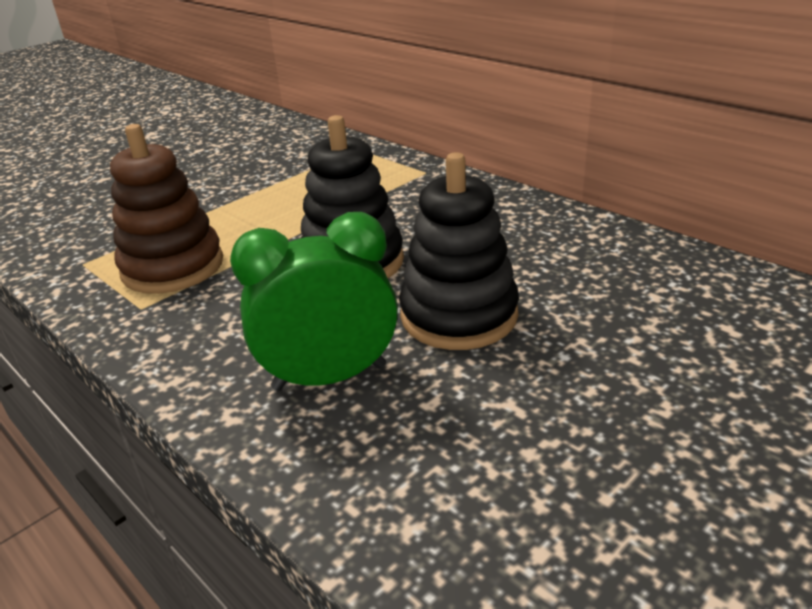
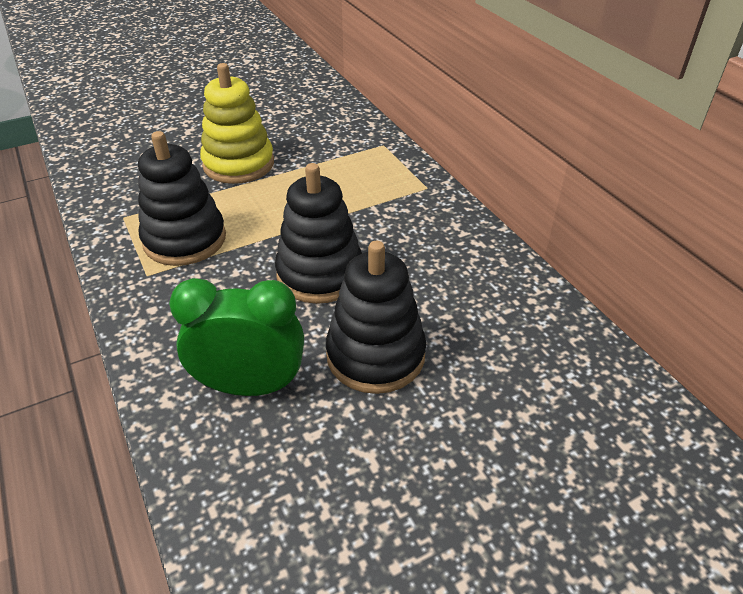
camera: 15 degrees right, 10 degrees up
brown stacking toy [110,124,223,294] -> black stacking toy [138,131,226,266]
none -> yellow stacking toy [200,63,274,184]

